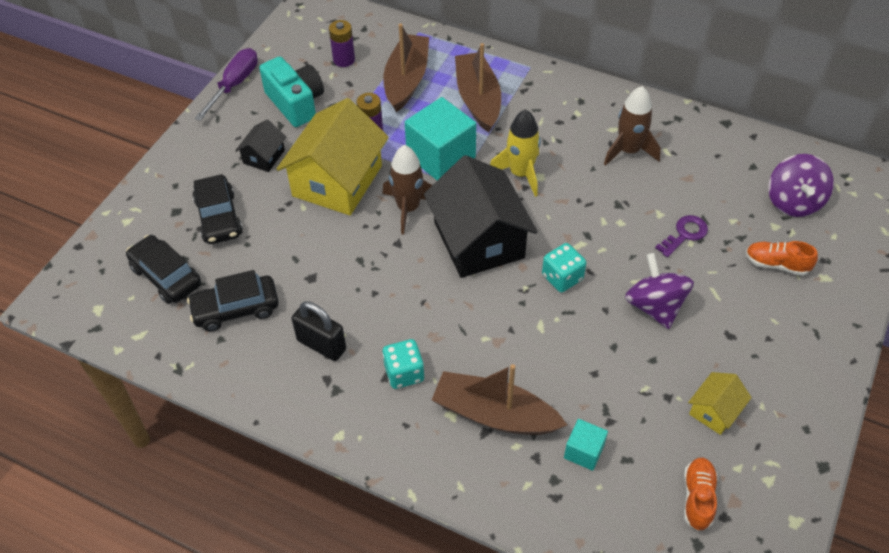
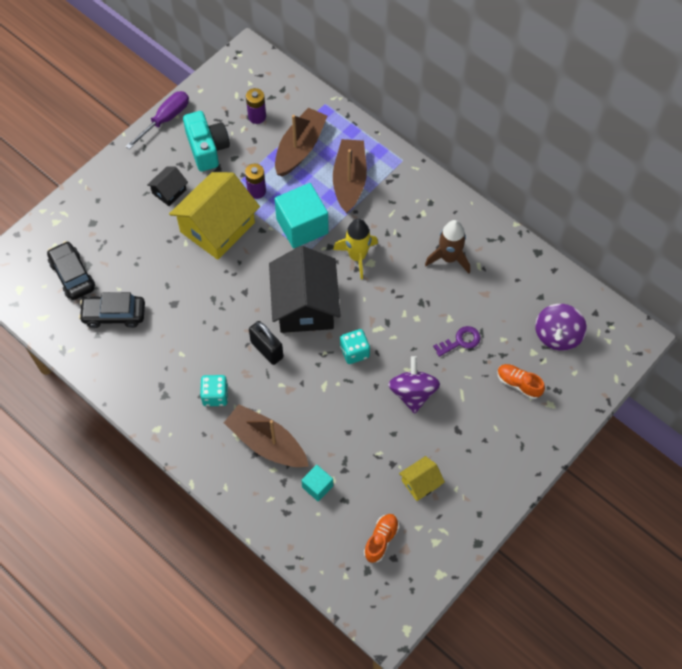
camera: 15 degrees right, 10 degrees up
black car [192,174,243,244] -> none
black padlock [291,301,346,361] -> black padlock moved to [249,321,283,365]
brown rocket [383,145,432,235] -> none

